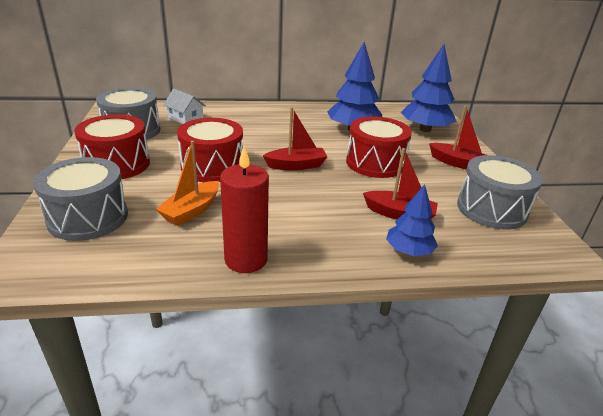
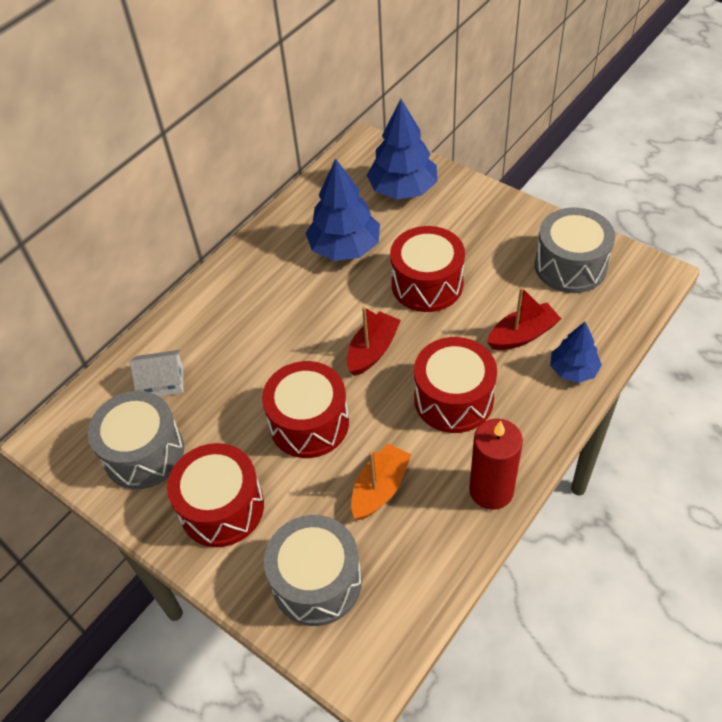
camera: 40 degrees left, 20 degrees up
orange boat [156,141,219,226] -> orange boat turned 135 degrees counterclockwise [351,443,411,520]
red boat [429,106,486,170] -> none
none -> red drum [414,337,497,433]

